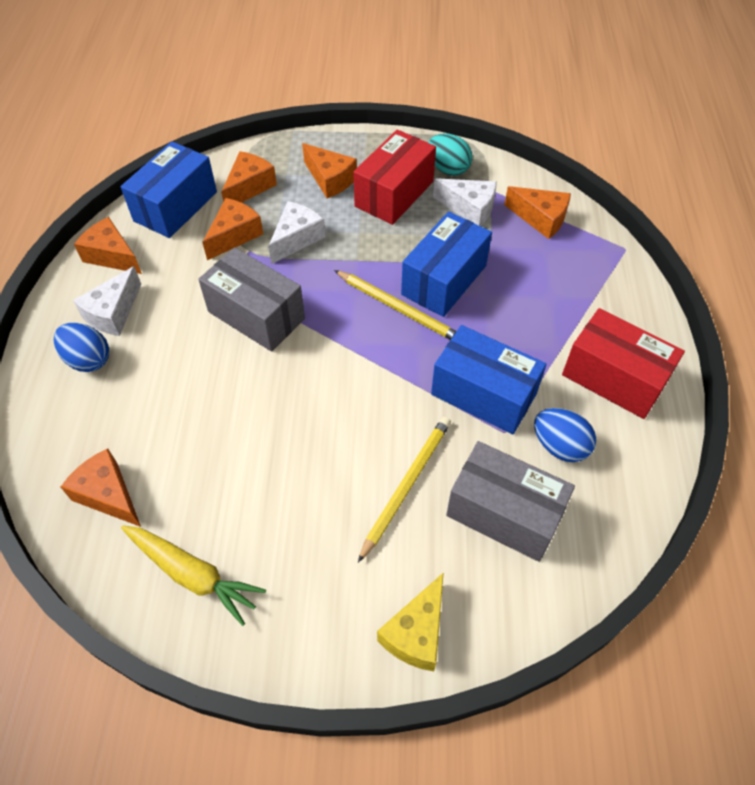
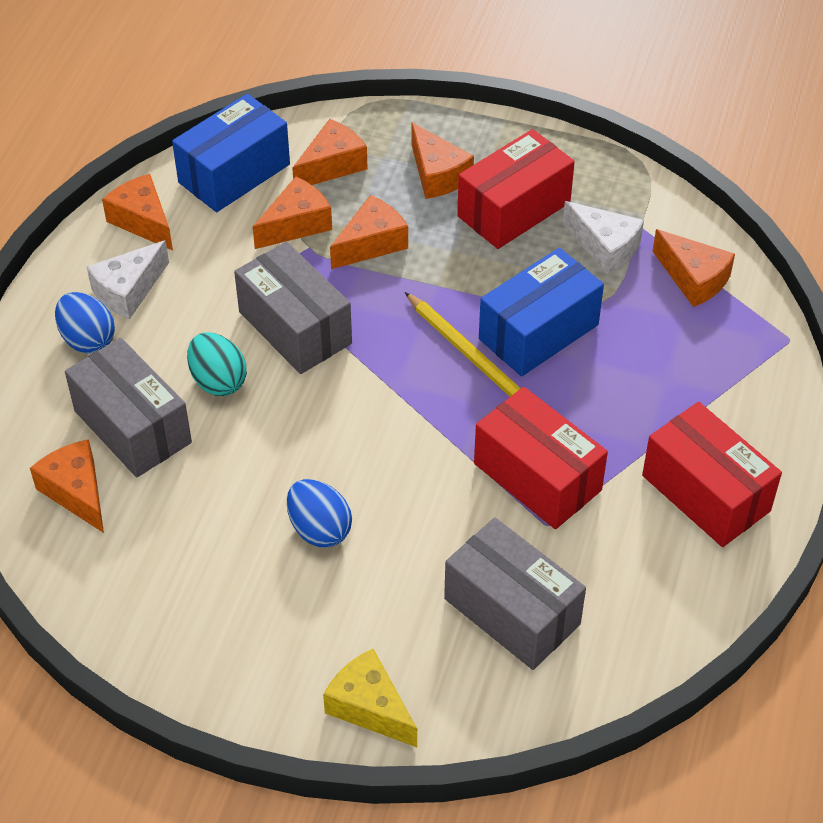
camera: 15 degrees right, 5 degrees down
yellow carrot [121,526,266,626] -> none
white cheese [268,201,326,264] -> orange cheese [330,195,408,269]
yellow pencil [358,417,451,562] -> none
yellow cheese [377,572,444,671] -> yellow cheese turned 90 degrees clockwise [323,649,417,747]
turquoise egg [428,133,473,176] -> turquoise egg moved to [187,332,247,396]
blue box [431,325,546,434] -> red box [474,387,608,529]
blue egg [534,408,596,462] -> blue egg moved to [287,479,352,547]
none -> grey box [65,338,192,478]

